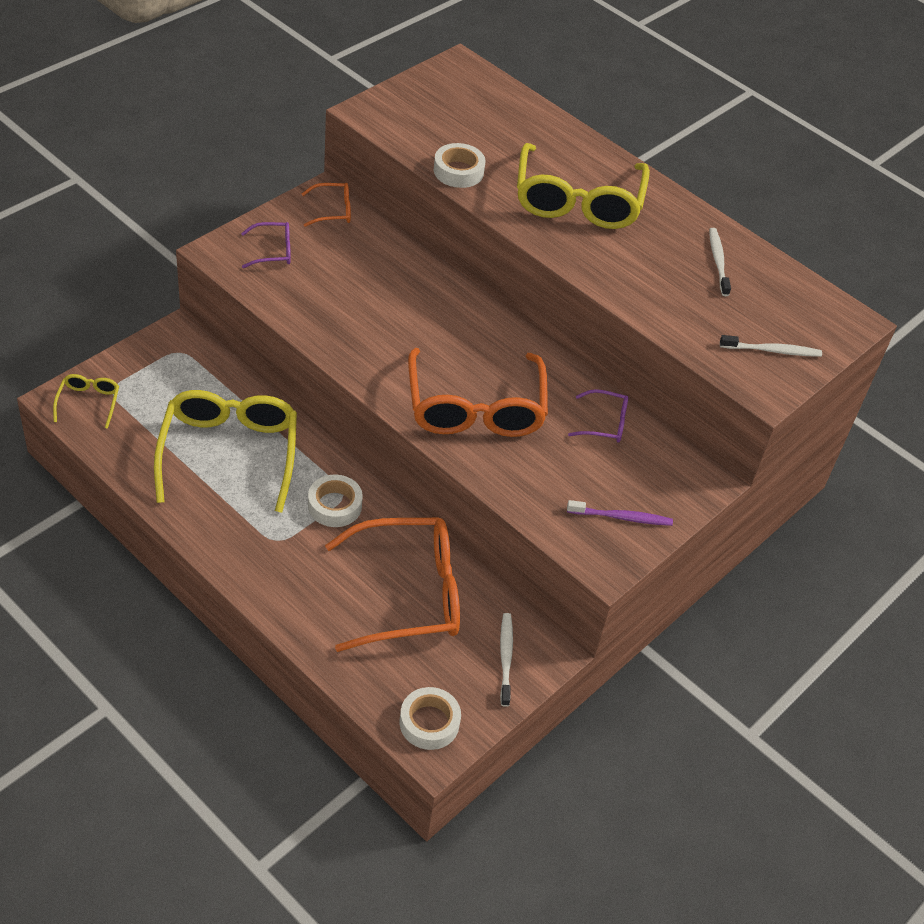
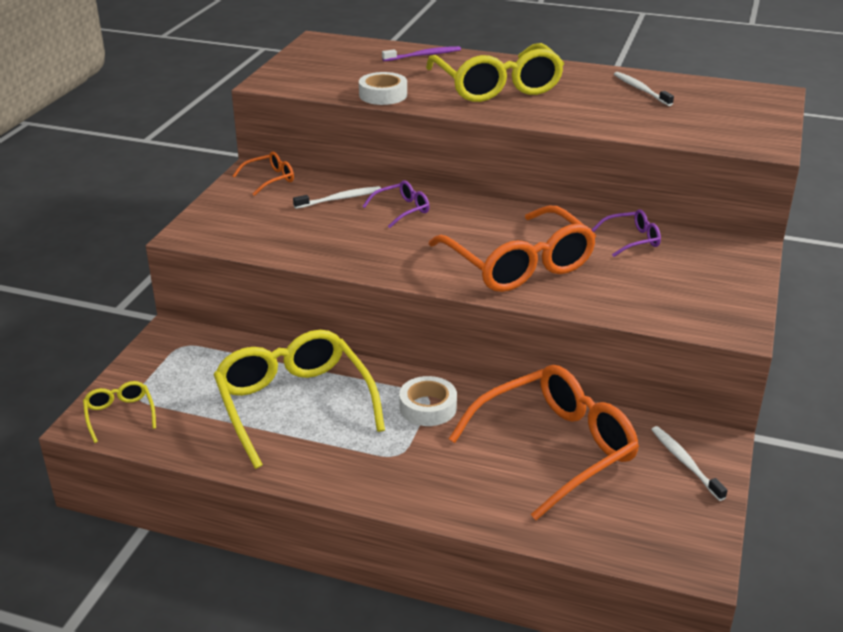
camera: 20 degrees left, 15 degrees down
purple glasses [241,222,291,268] -> purple glasses moved to [362,181,430,228]
white tape [400,687,461,750] -> none
purple toothbrush [567,500,673,526] -> purple toothbrush moved to [382,46,461,61]
white toothbrush [720,335,822,357] -> white toothbrush moved to [293,186,381,209]

